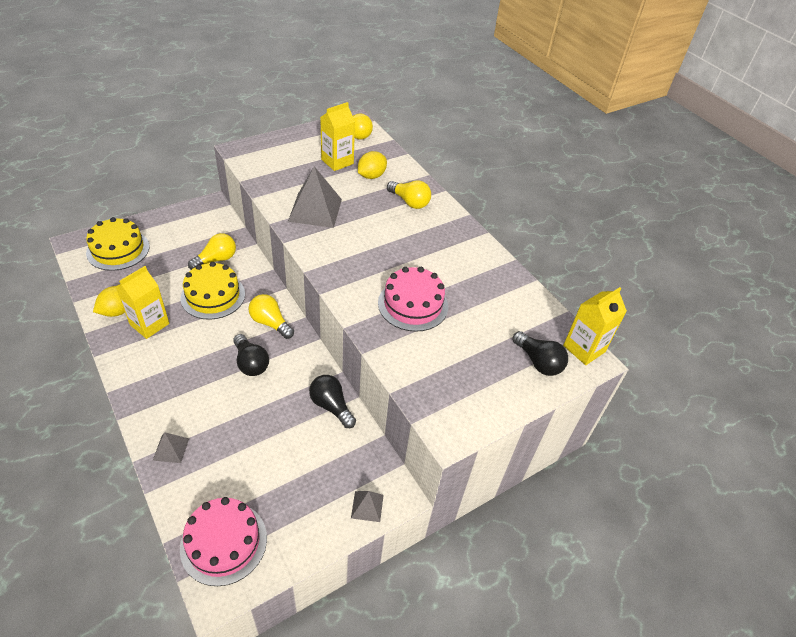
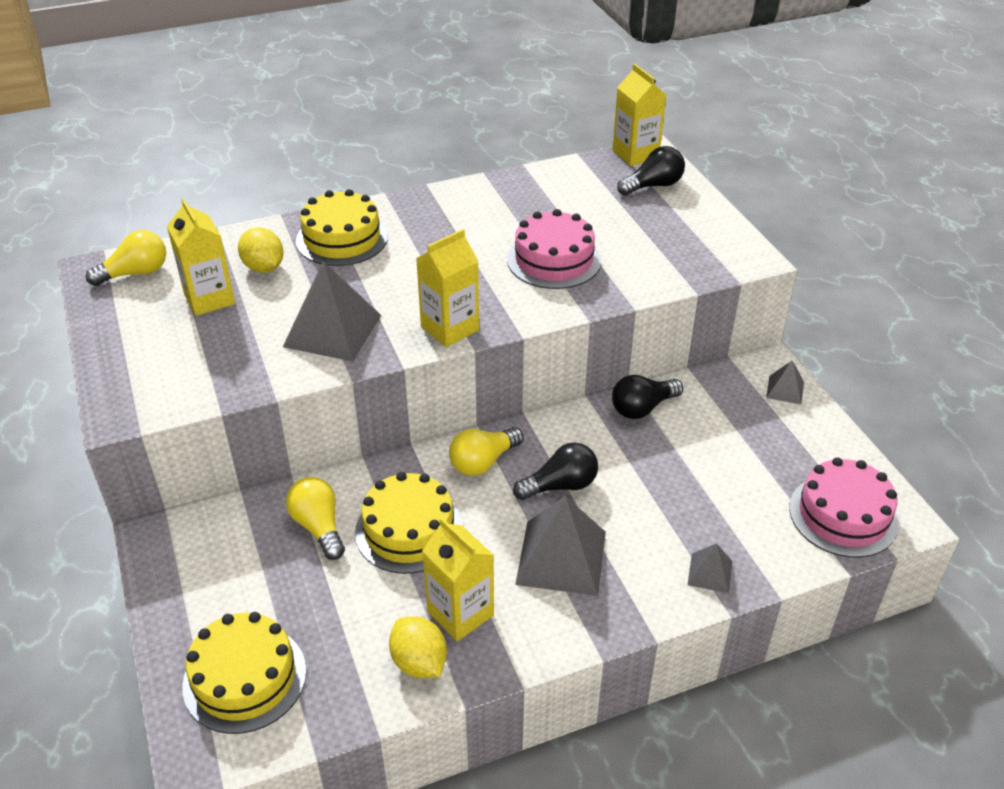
camera: 75 degrees left, 5 degrees down
yellow light bulb [387,181,431,209] -> yellow cake [296,189,388,266]
none -> yellow carton [416,229,479,347]
none -> grey pyramid [515,496,606,596]

